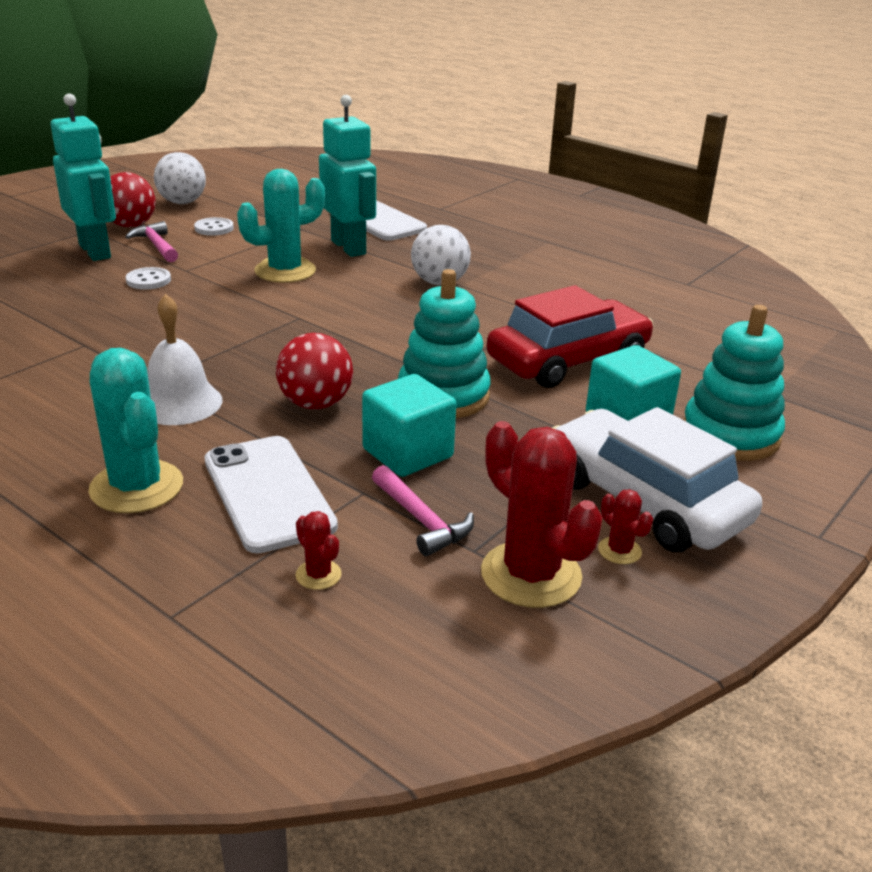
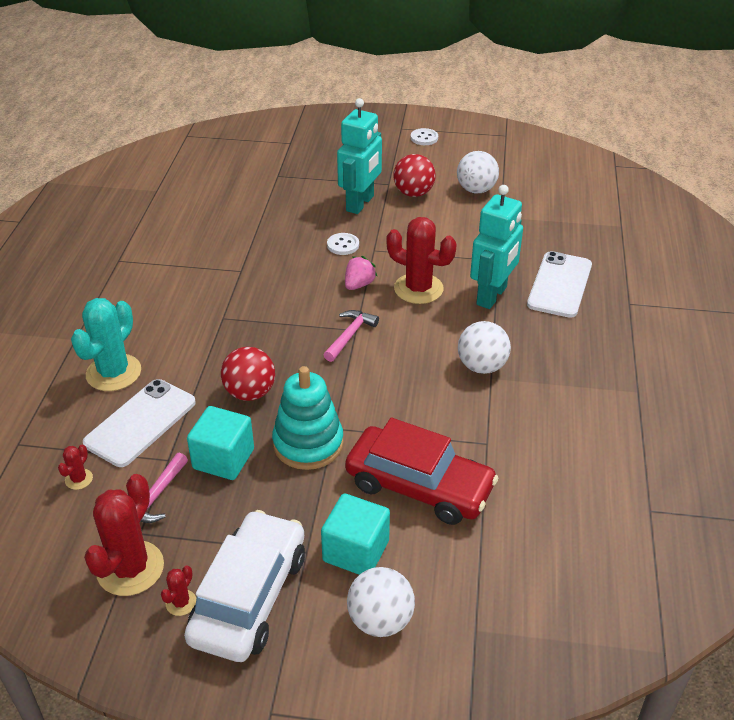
camera: 60 degrees right, 10 degrees up
pink hammer [125,221,178,262] -> pink hammer moved to [324,310,379,362]
white bell [147,294,222,425] -> none
white button [194,217,234,236] -> white button moved to [411,128,438,145]
turquoise cactus [237,169,325,283] -> red cactus [386,217,457,304]
turquoise stacking toy [683,305,785,461] -> white ball [347,567,415,637]
none -> pink strawberry [345,256,378,290]

